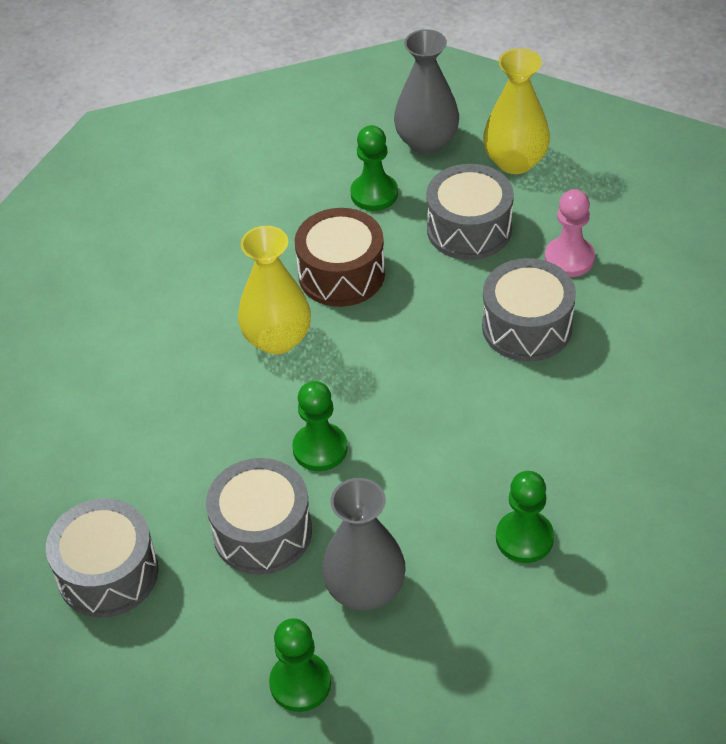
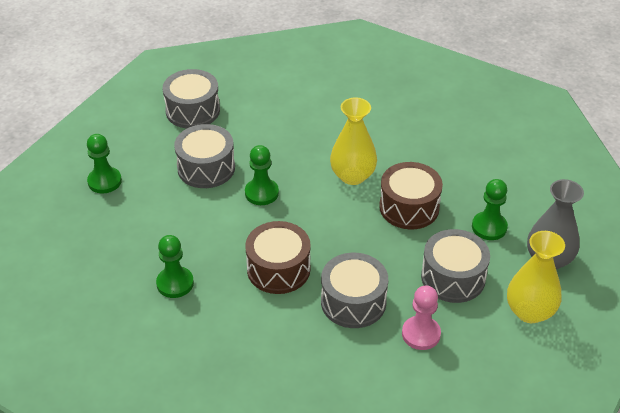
camera: 90 degrees right, 5 degrees down
grey vase [322,478,406,611] -> none
none -> brown drum [245,221,311,294]

